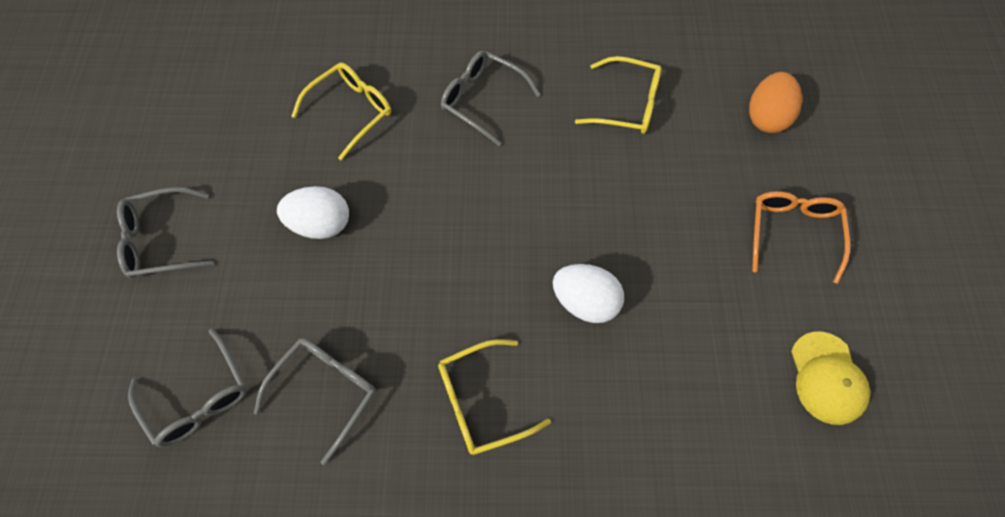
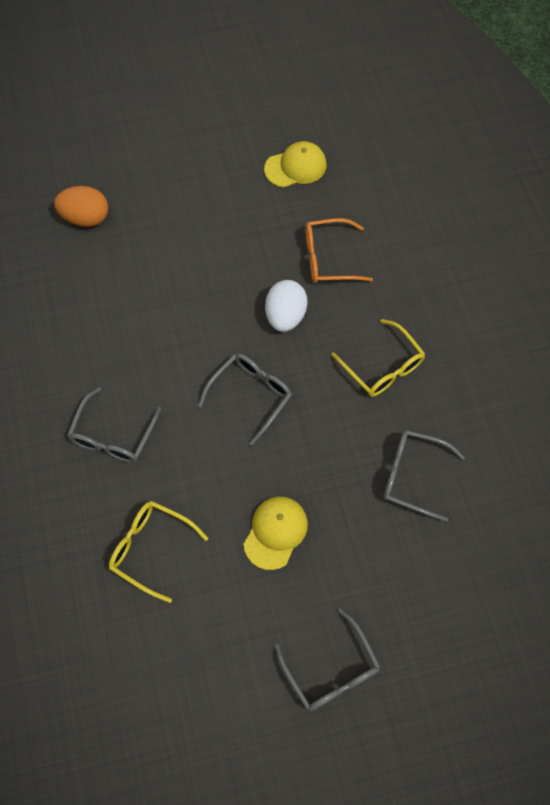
camera: 105 degrees left, 0 degrees up
grey glasses [128,329,247,447] -> grey glasses moved to [198,354,292,446]
white egg [277,186,349,239] -> yellow cap [243,496,308,570]
yellow glasses [575,56,662,134] -> none
orange glasses [752,191,850,284] -> orange glasses moved to [306,218,373,283]

